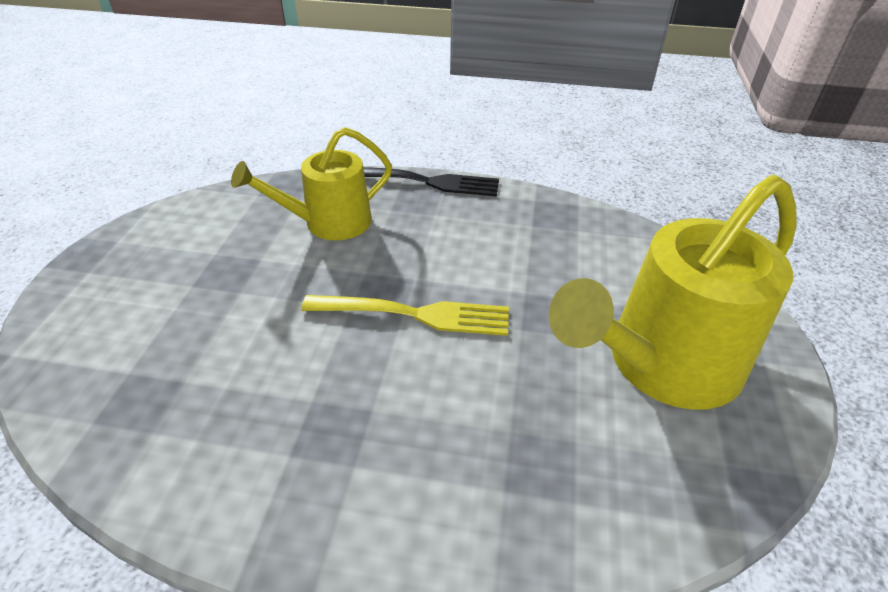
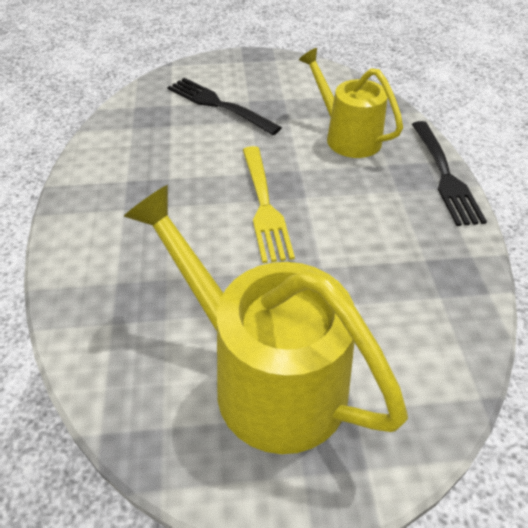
camera: 75 degrees right, 5 degrees up
none -> black fork [167,78,282,135]

